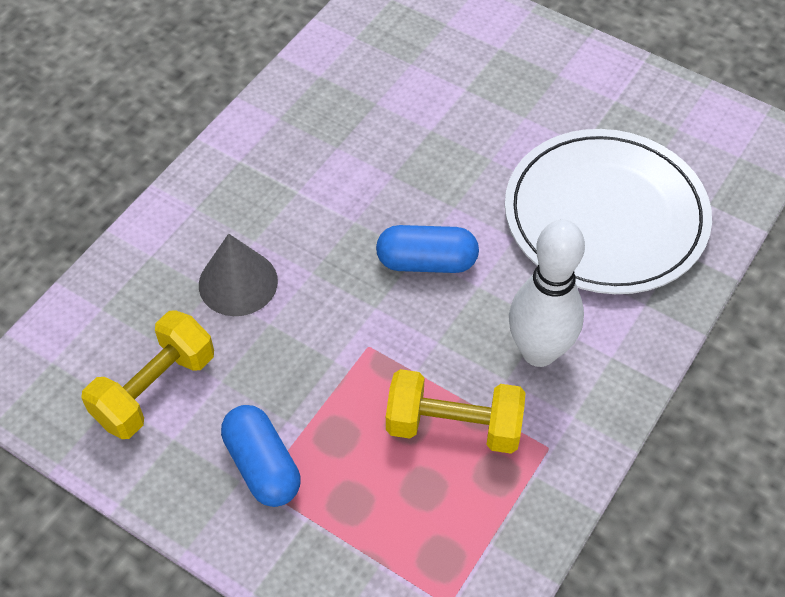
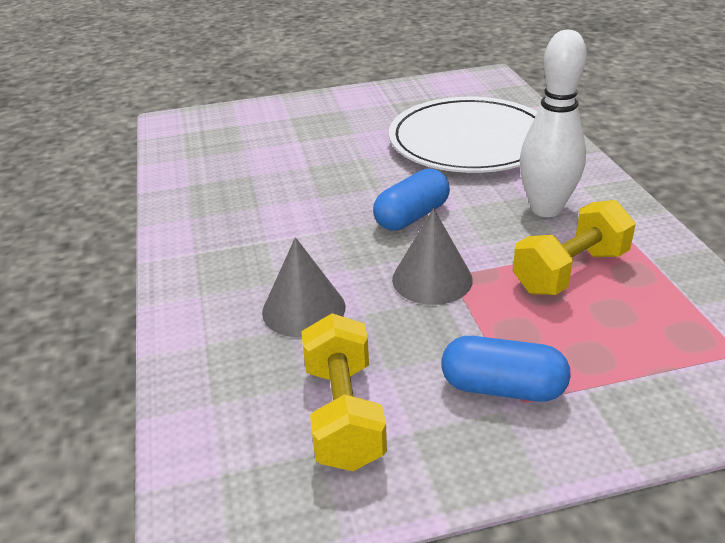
camera: 45 degrees left, 20 degrees down
none -> grey cone [392,208,473,305]

